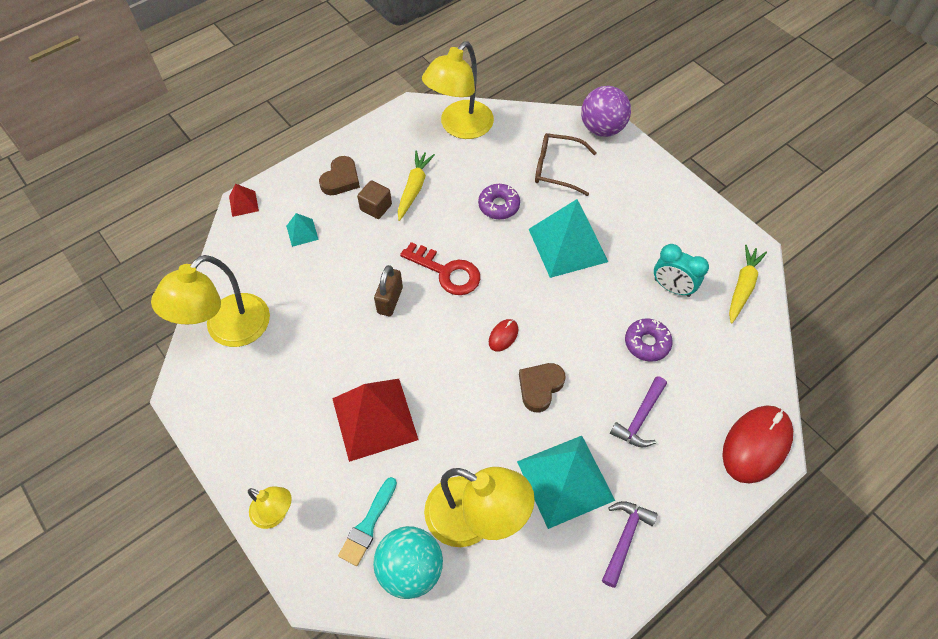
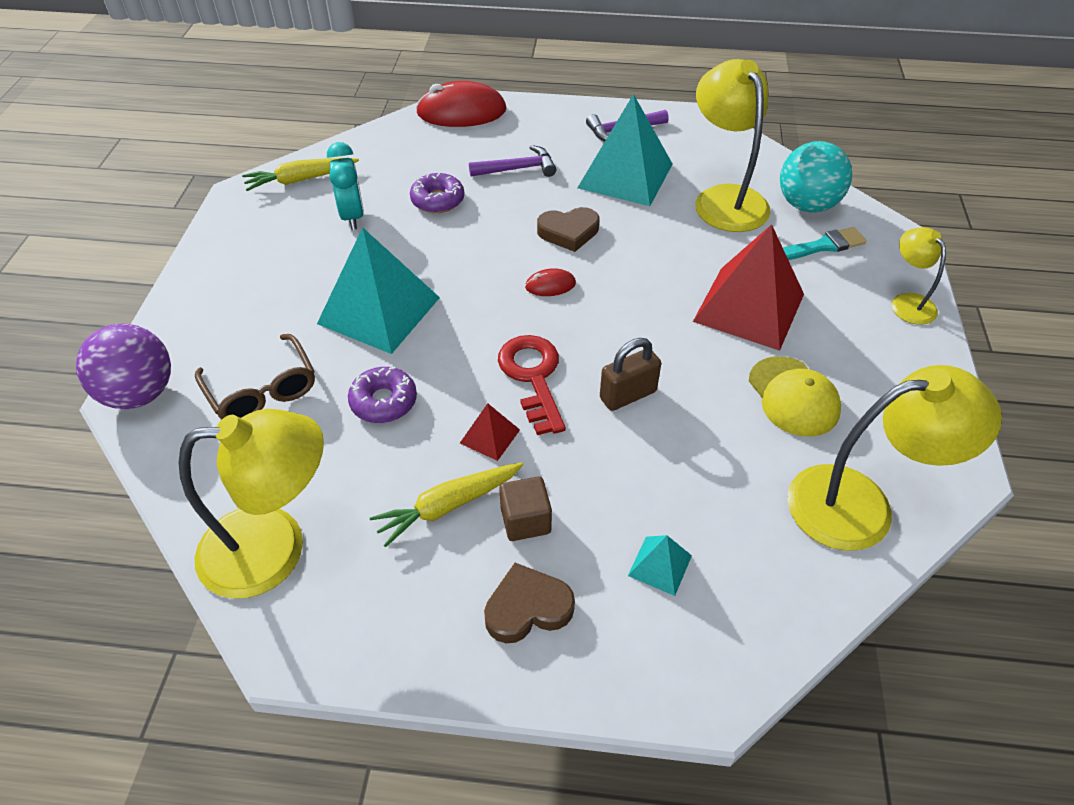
camera: 135 degrees left, 10 degrees down
red pyramid [229,184,259,217] -> red pyramid moved to [460,403,520,461]
none -> yellow cap [749,356,841,437]

